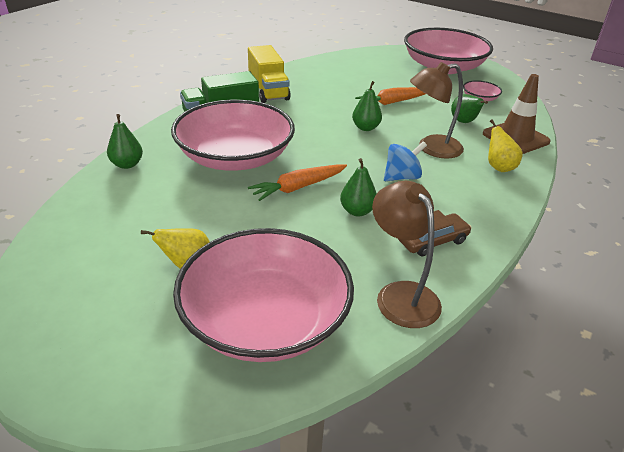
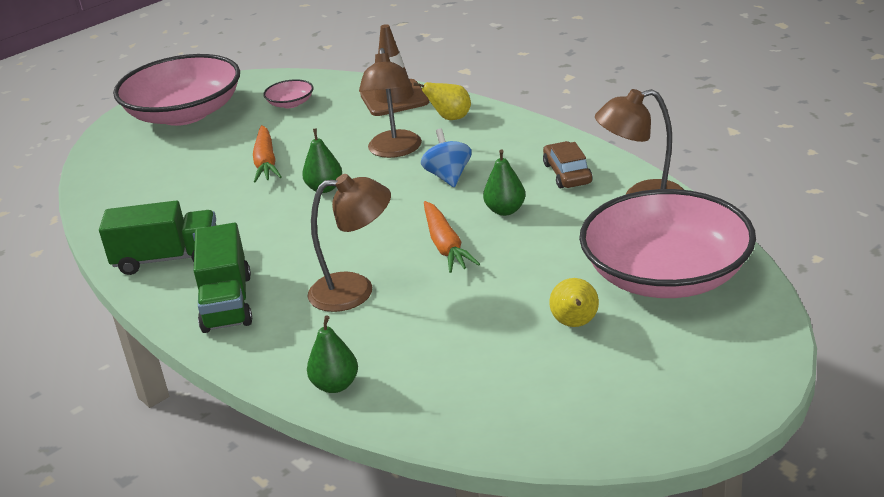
camera: 70 degrees left, 5 degrees down
pink bowl [171,100,295,171] -> brown lamp [308,174,391,312]
yellow truck [248,45,291,103] -> green truck [99,200,216,275]
green pear [451,94,488,123] -> none

